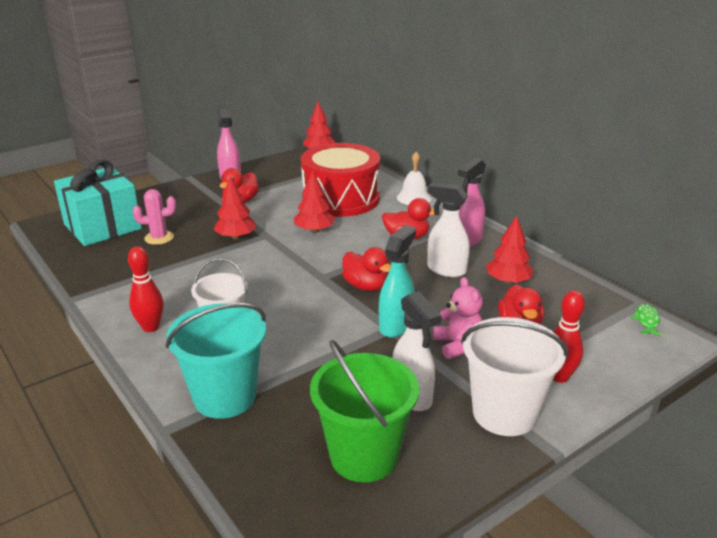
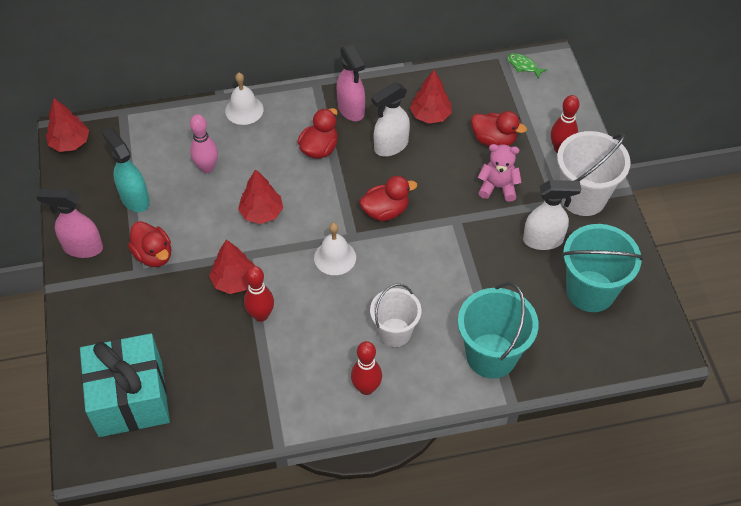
camera: 65 degrees left, 25 degrees up
pink cactus [133,189,176,245] -> none
red drum [301,143,380,217] -> pink bowling pin [190,114,218,173]
green bucket [310,340,419,482] -> turquoise bucket [562,224,644,312]
turquoise spray bottle [379,225,416,337] -> turquoise spray bottle moved to [102,127,150,212]
none -> red bowling pin [244,266,274,322]
none -> white bell [314,223,356,275]

